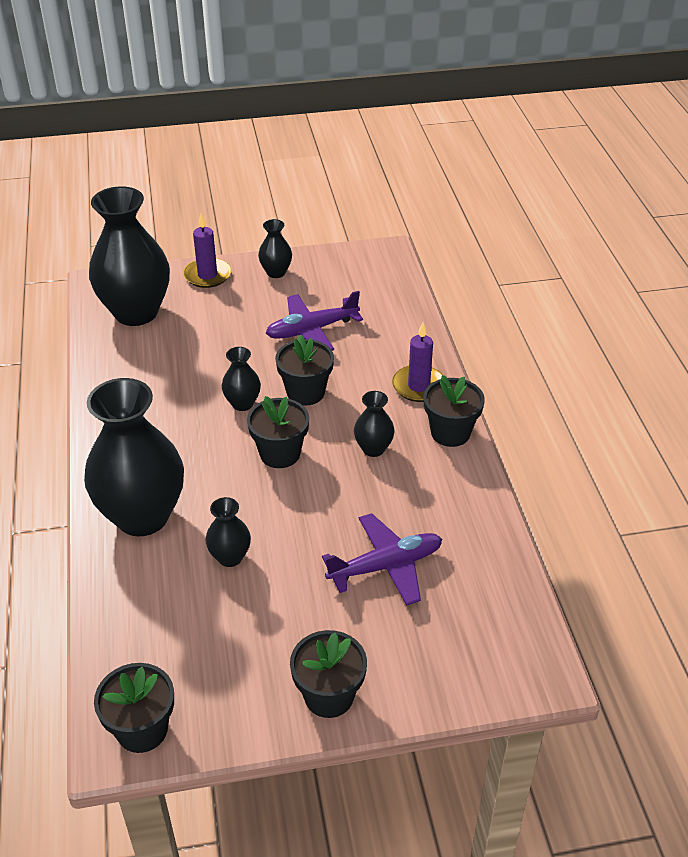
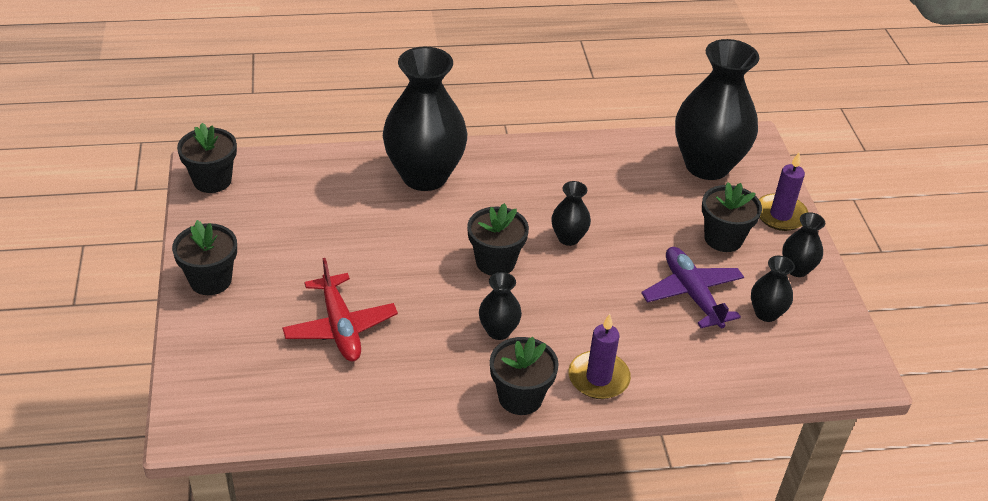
camera: 90 degrees right, 0 degrees up
black vase [206,497,251,567] -> black vase moved to [751,256,795,322]
black flower pot [275,334,334,406] -> black flower pot moved to [702,182,762,252]
purple plane [322,513,442,606] -> red plane [282,258,398,361]

